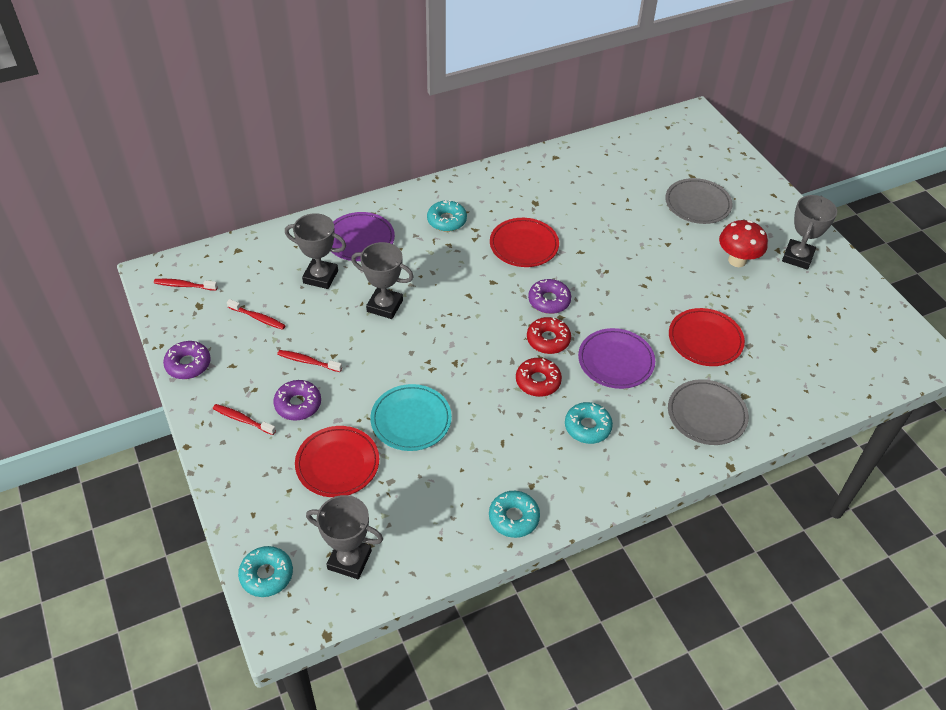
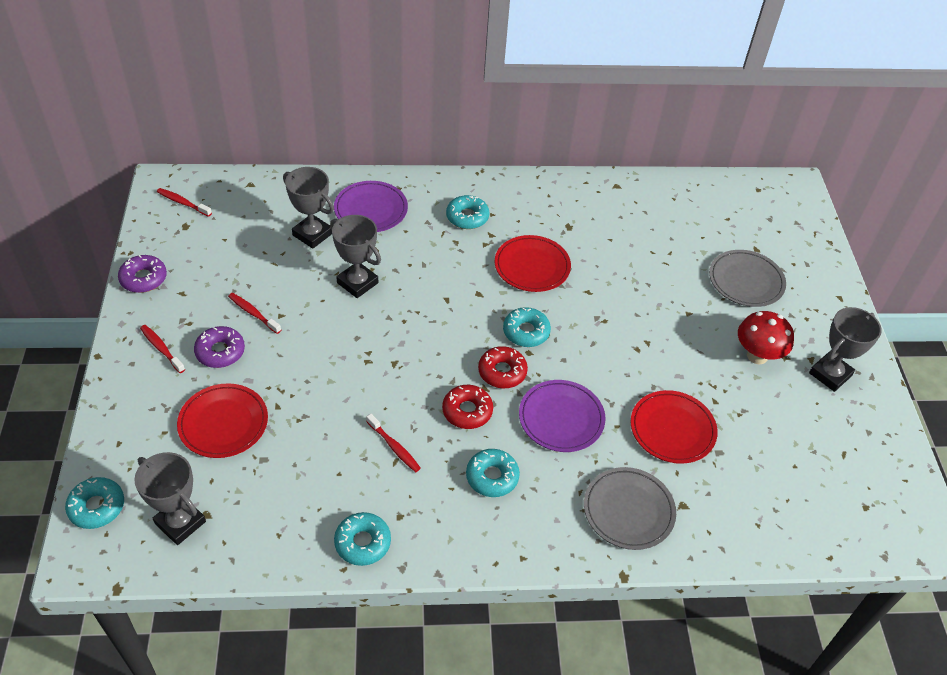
camera: 20 degrees right, 0 degrees up
red toothbrush [227,299,286,330] -> red toothbrush moved to [366,414,421,472]
turquoise plate [370,384,452,451] -> none
purple donut [528,279,571,314] -> turquoise donut [503,307,551,347]

